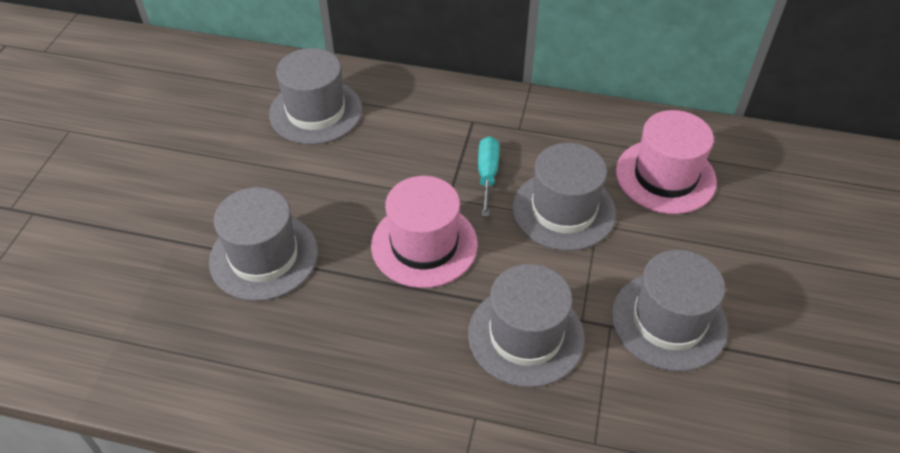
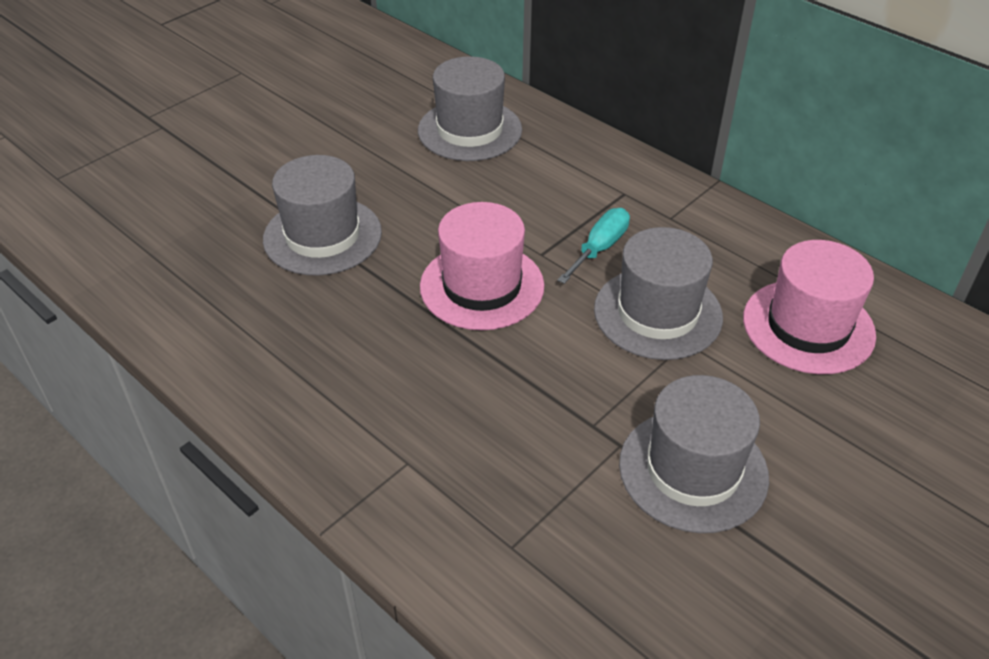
camera: 30 degrees right, 5 degrees down
grey hat [468,264,585,387] -> none

